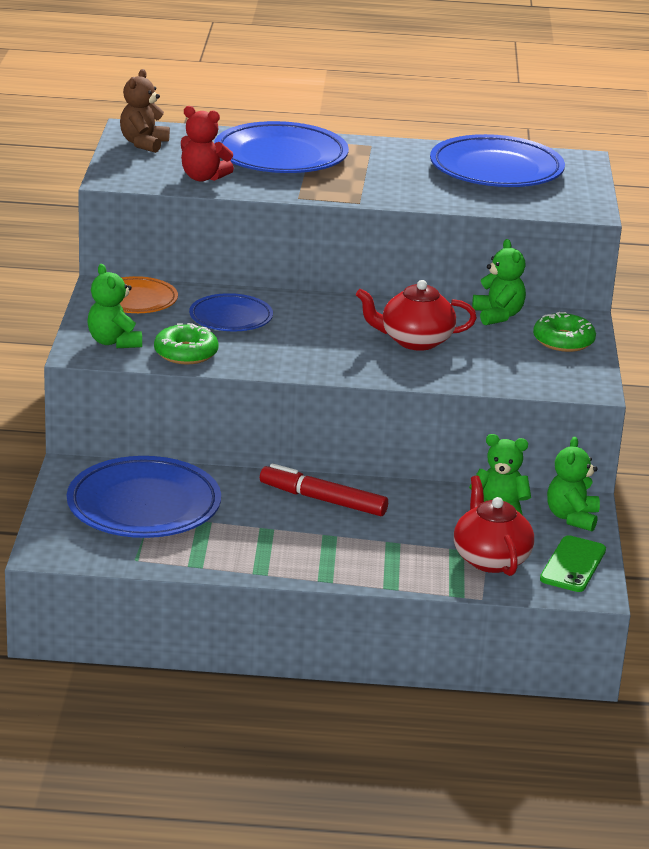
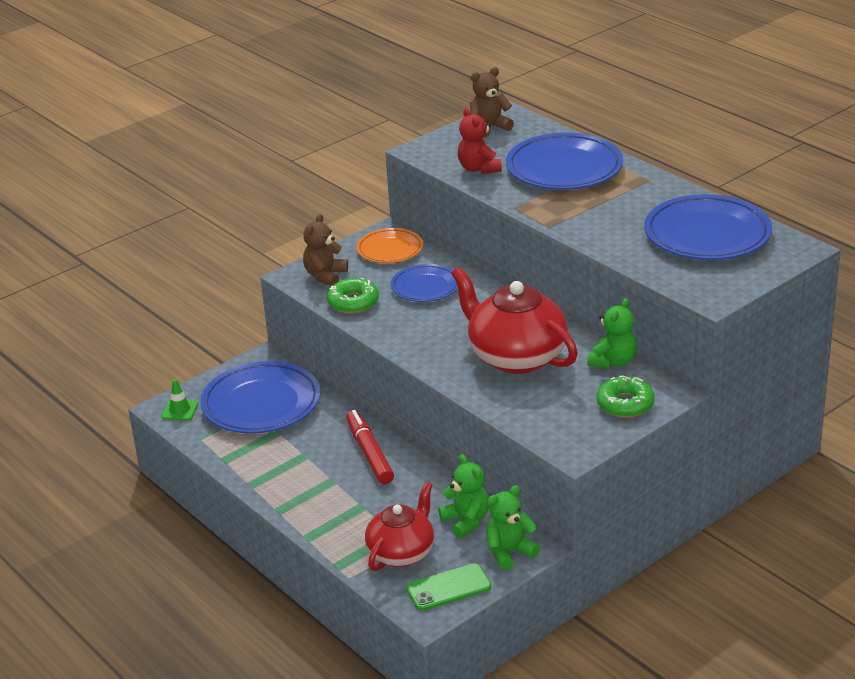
camera: 50 degrees right, 5 degrees up
green teddy bear [87,264,142,348] -> brown teddy bear [303,214,348,286]
red teapot [356,280,477,351] -> red teapot [451,267,578,374], size x1.53
none -> green traffic cone [161,379,198,421]

